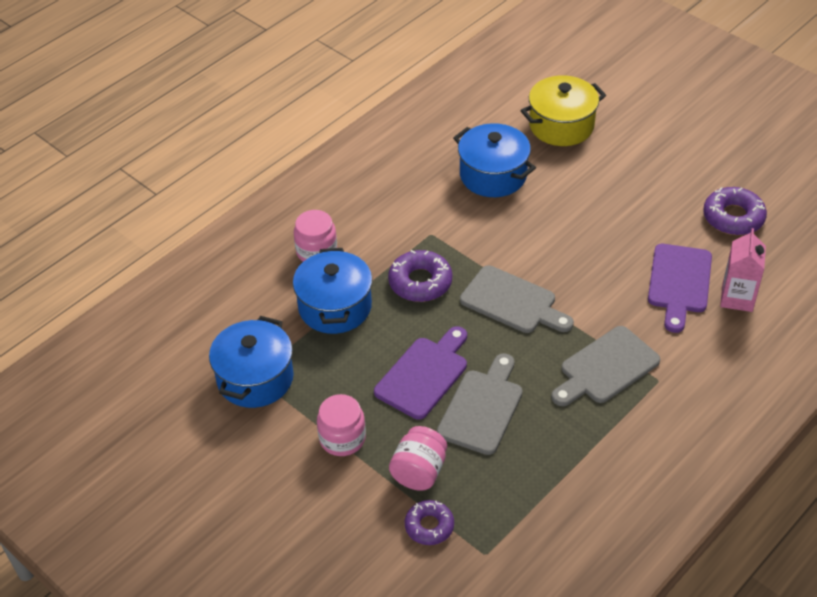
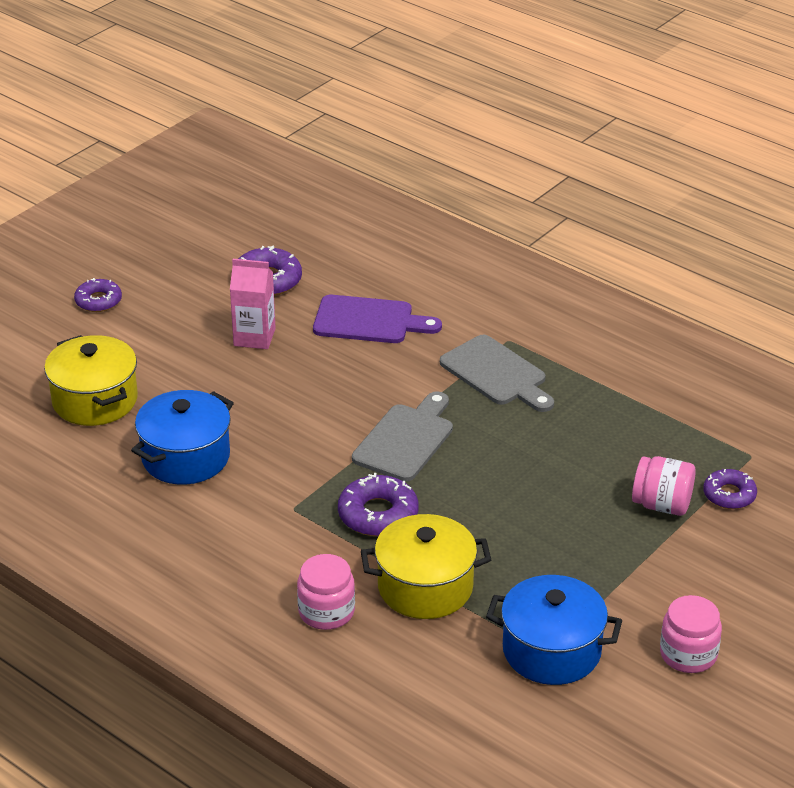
camera: 95 degrees left, 10 degrees down
blue pot [293,248,372,334] -> yellow pot [361,514,491,619]
pink jar [317,394,366,456] -> pink jar moved to [660,595,722,673]
purple cutting board [374,326,467,420] -> none
grey cutting board [437,353,523,455] -> none
pink carton [720,228,766,312] -> pink carton moved to [230,259,276,349]
none -> purple donut [74,278,122,312]

